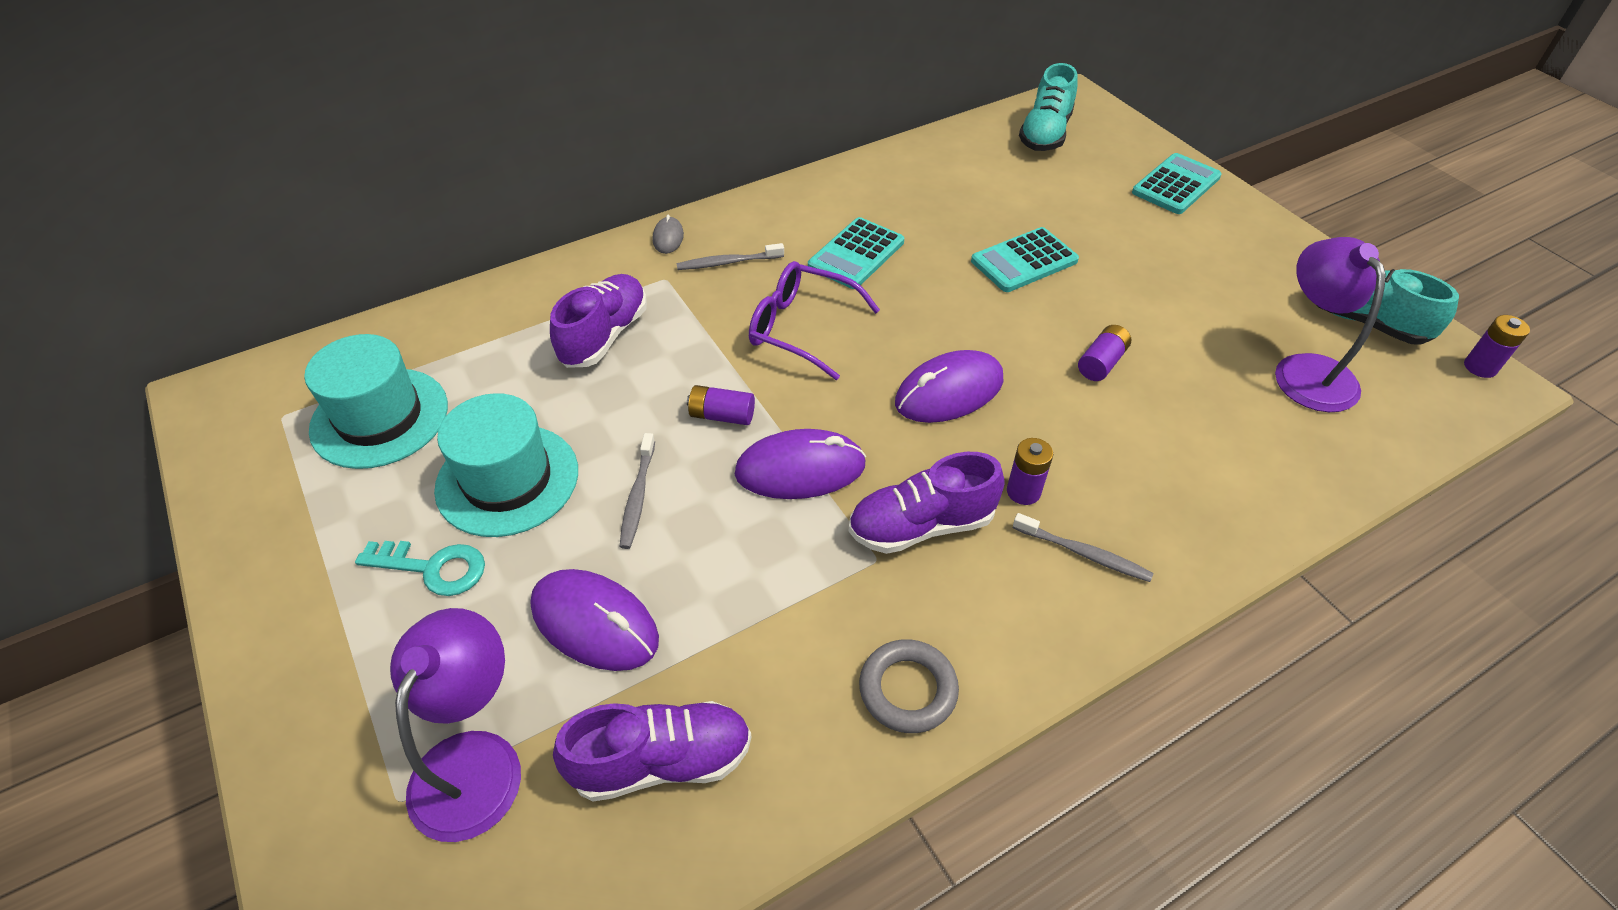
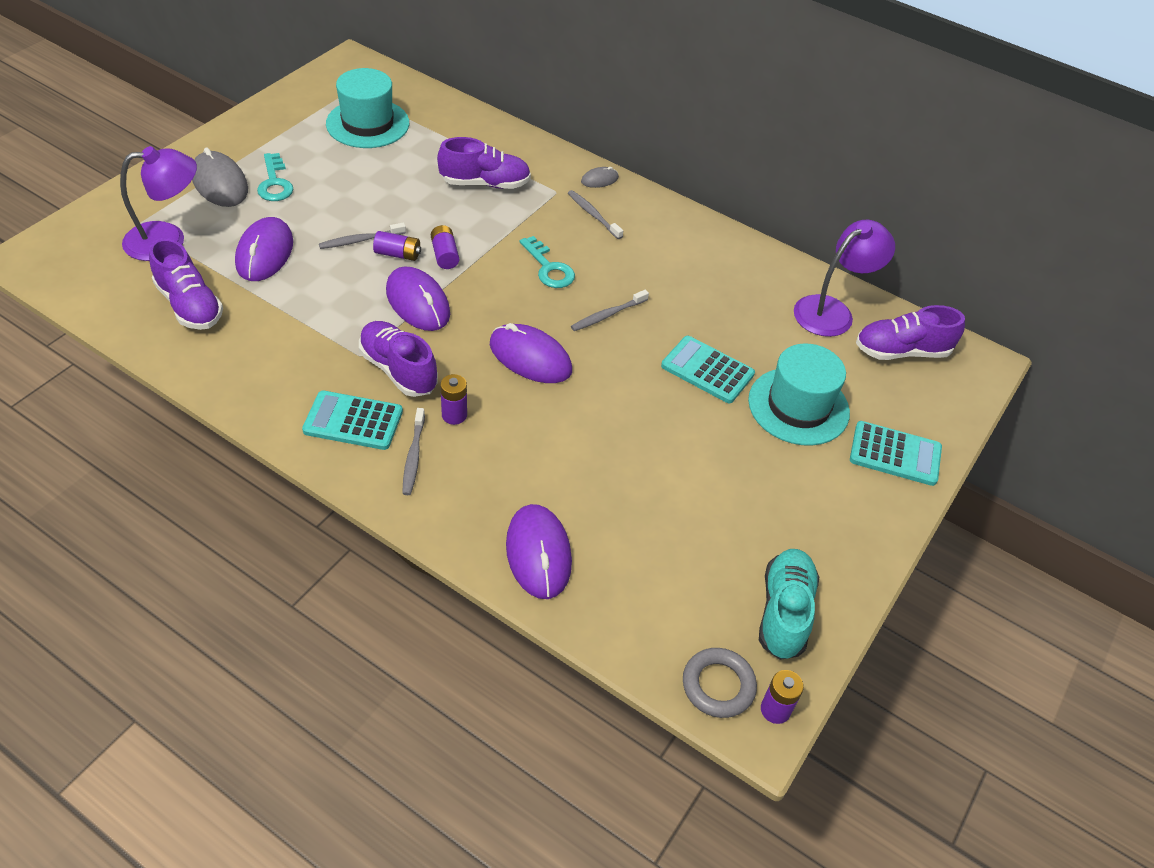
camera: 60 degrees right, 0 degrees up
turquoise hat [434,393,578,537] -> turquoise hat moved to [748,344,850,446]
purple glasses [749,261,880,380] -> turquoise key [520,236,575,288]
turquoise calculator [808,217,904,289] -> turquoise calculator moved to [302,391,403,450]
grey ring [859,639,959,733] -> grey ring moved to [683,648,757,718]
turquoise shoe [1019,63,1078,151] -> purple shoe [856,305,965,360]
purple battery [1078,325,1131,381] -> purple battery moved to [373,231,421,261]
purple lamp [1275,237,1386,412] -> purple lamp moved to [794,220,895,337]
none -> grey mouse [192,148,248,207]
none -> purple mouse [506,504,572,599]
none -> grey toothbrush [571,290,649,331]

